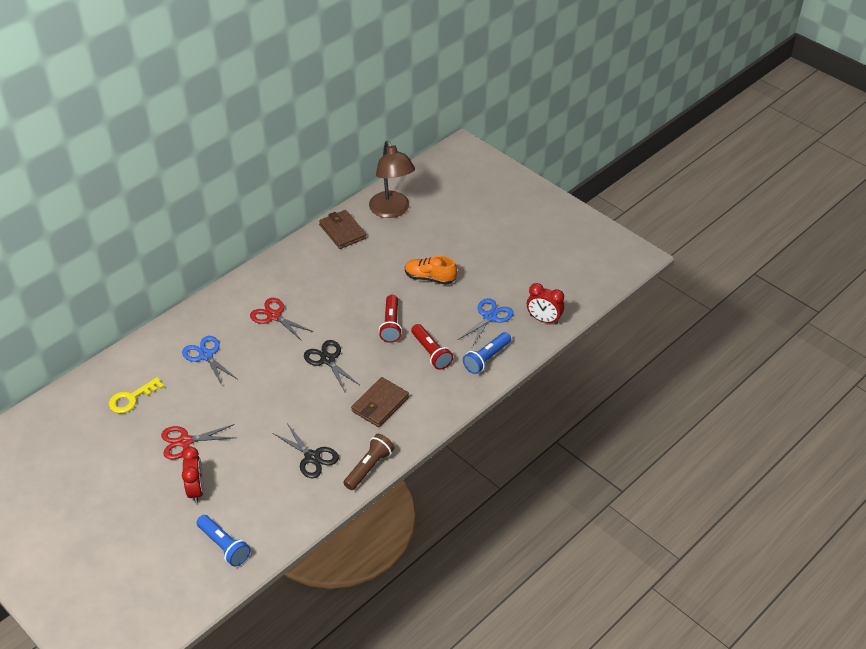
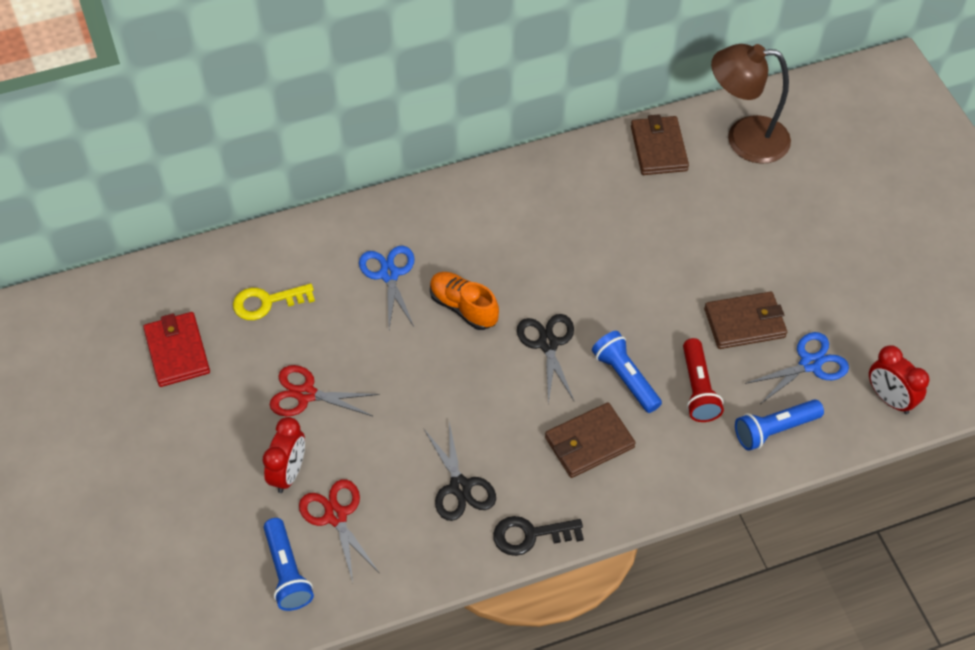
camera: 25 degrees right, 10 degrees up
red scissors [250,298,314,341] -> red scissors moved to [299,479,379,582]
brown flashlight [343,434,394,490] -> black key [493,516,584,556]
brown lamp [369,141,415,218] -> brown lamp turned 90 degrees clockwise [711,44,791,164]
red flashlight [379,295,402,343] -> none
orange shoe [405,256,457,285] -> orange shoe moved to [430,272,499,330]
none -> red wallet [143,312,210,387]
none -> blue flashlight [592,331,662,413]
none -> brown wallet [704,291,787,349]

